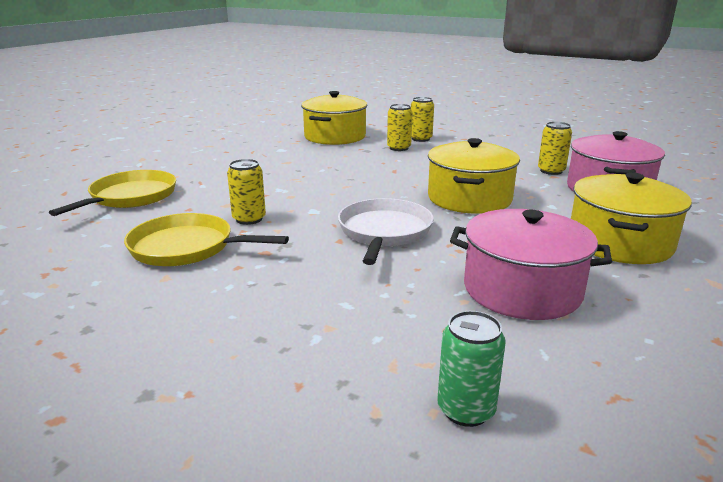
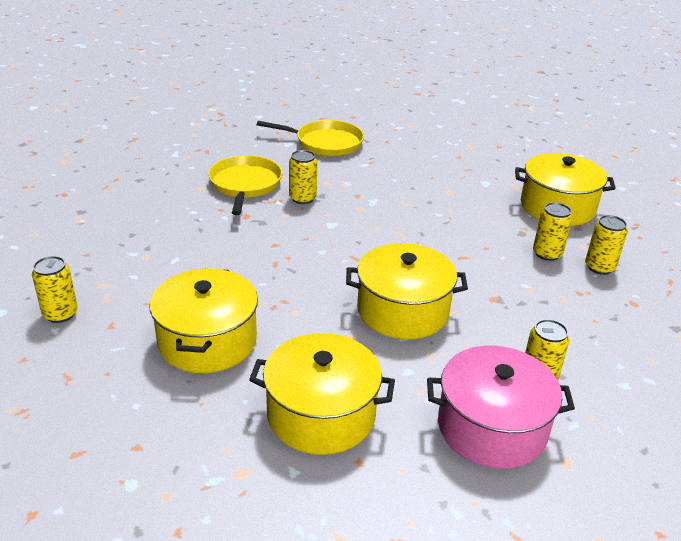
camera: 75 degrees right, 10 degrees up
white pan [338,198,434,265] -> none
green can [437,311,506,427] -> yellow can [32,256,78,323]
pink pot [450,209,612,320] -> yellow pot [149,268,258,373]

